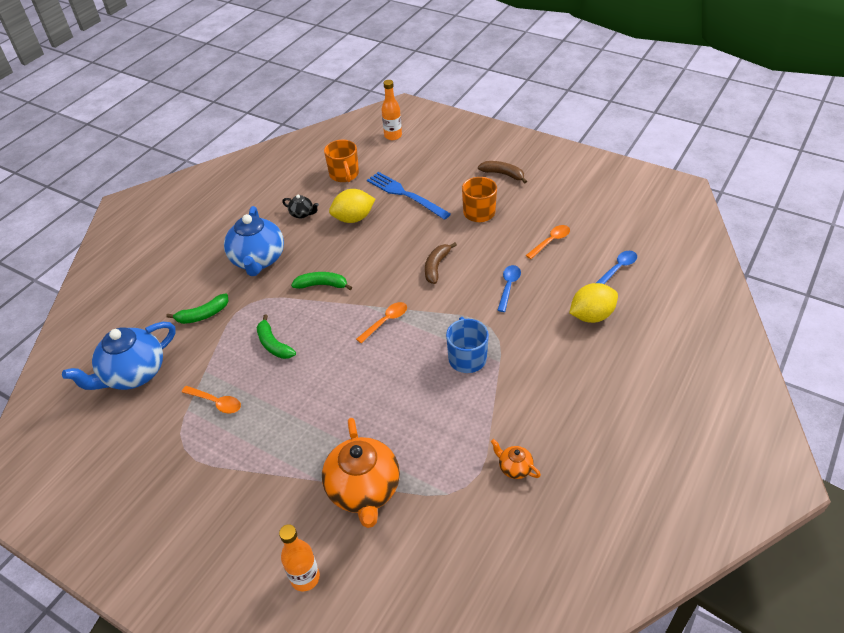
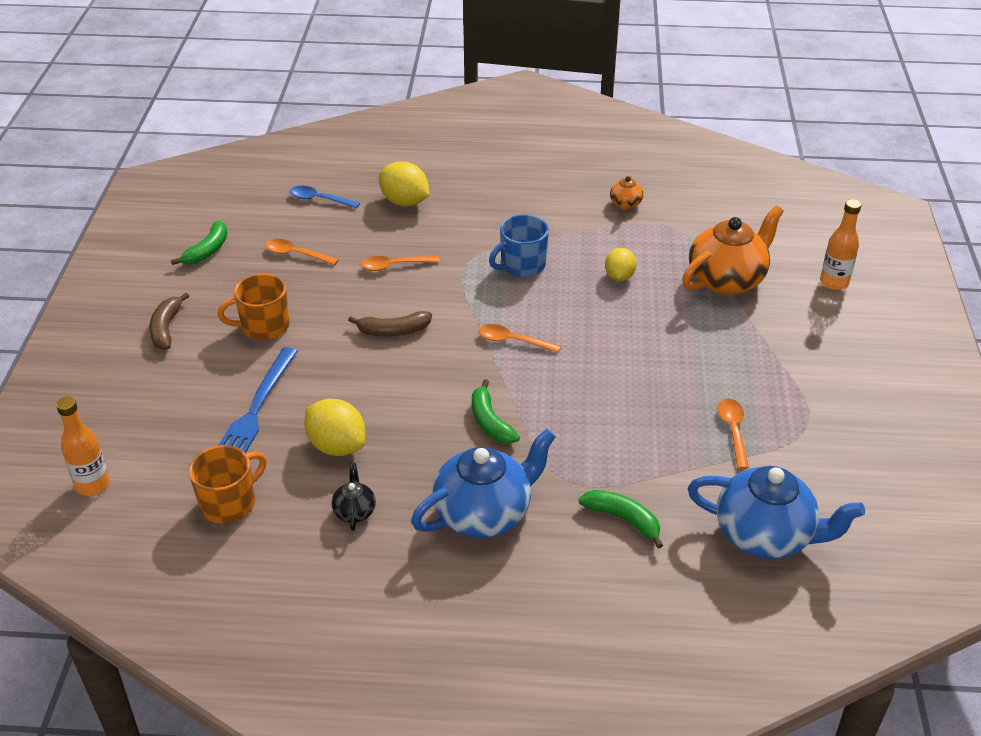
camera: 120 degrees left, 5 degrees down
green banana [257,314,296,359] -> green banana moved to [171,221,227,265]
blue spoon [497,265,521,312] -> orange spoon [361,256,440,271]
none -> yellow lemon [605,248,637,281]

